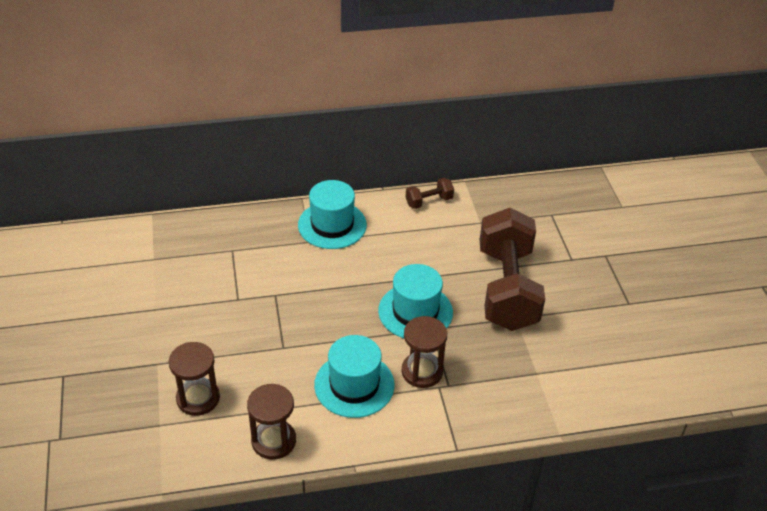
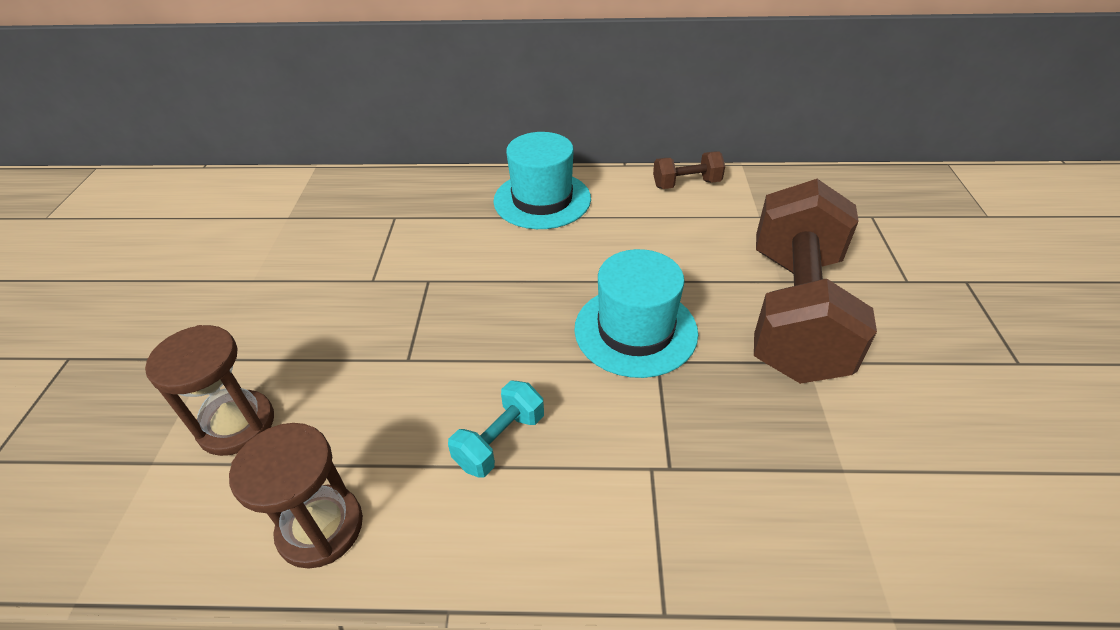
camera: 15 degrees right, 0 degrees up
turquoise hat [314,335,395,418] -> turquoise dumbbell [448,381,544,478]
brown hourglass [401,316,447,388] -> none

